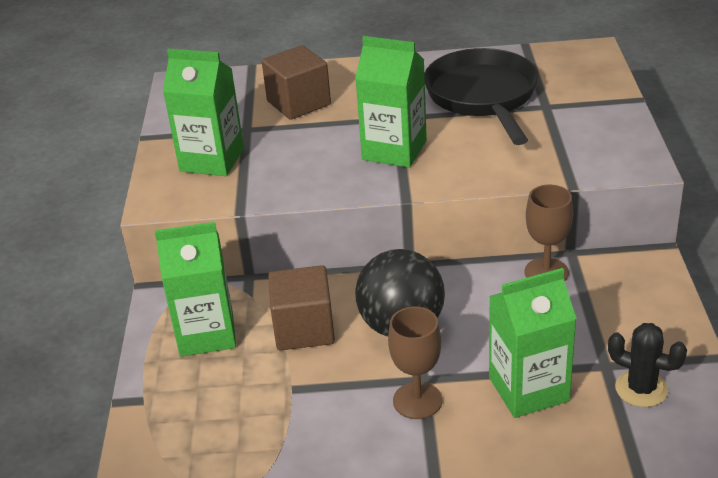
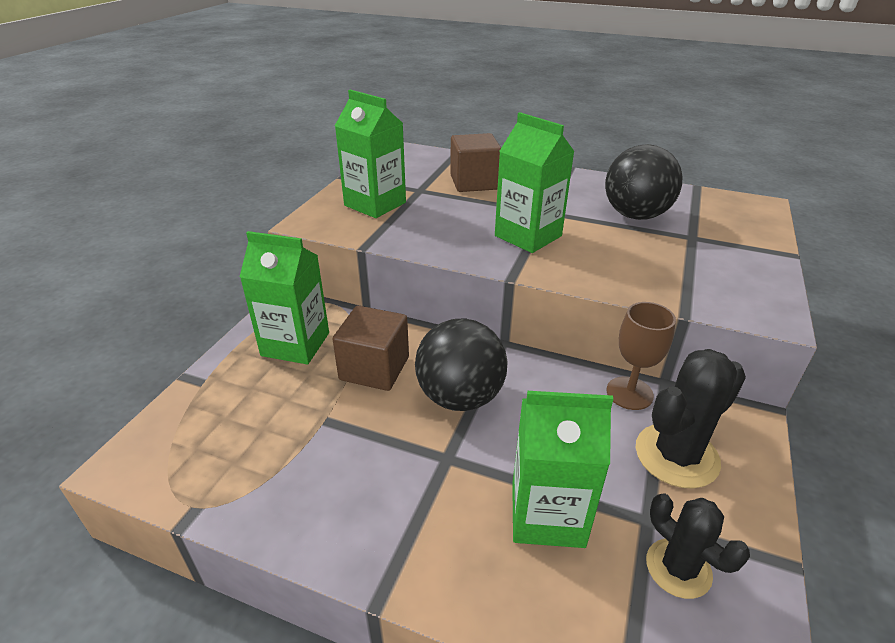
camera: 20 degrees right, 0 degrees up
brown goblet [388,307,442,419] -> none
black pan [424,48,539,145] -> black ball [605,144,683,220]
none -> black cactus [636,349,746,489]

